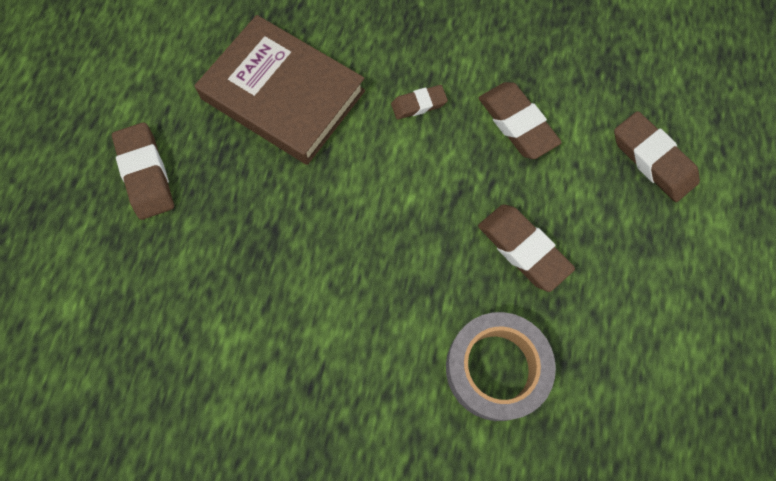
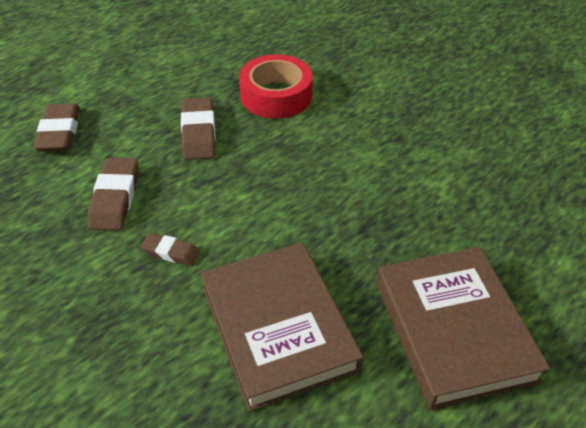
camera: 145 degrees left, 25 degrees down
brown eraser [112,122,174,220] -> brown book [377,247,550,410]
grey tape [446,312,556,421] -> red tape [239,54,313,119]

